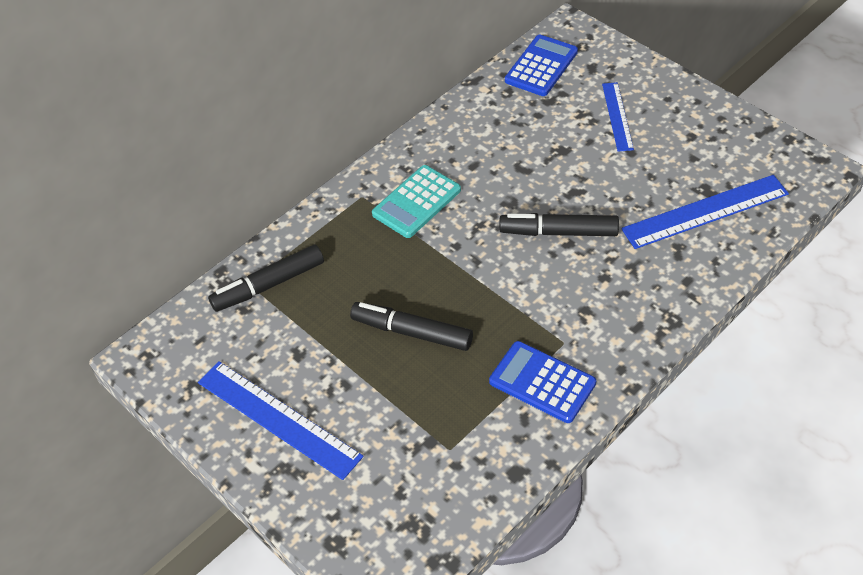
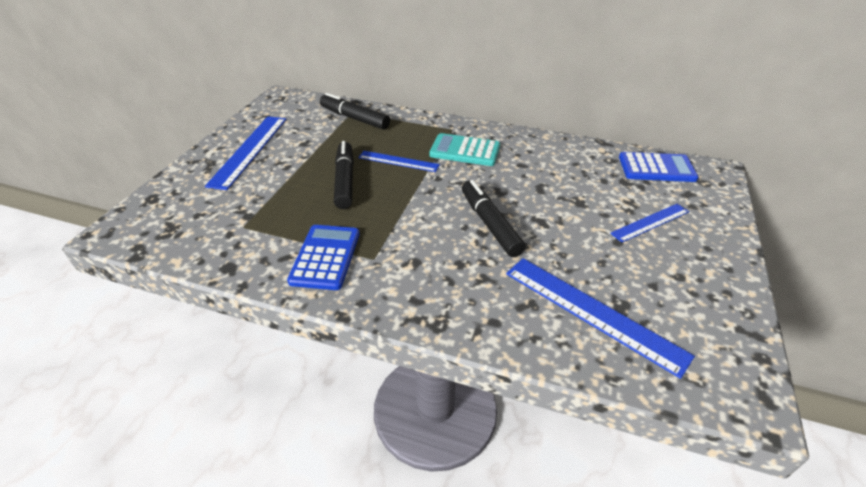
camera: 60 degrees right, 10 degrees down
none -> blue ruler [358,151,440,172]

